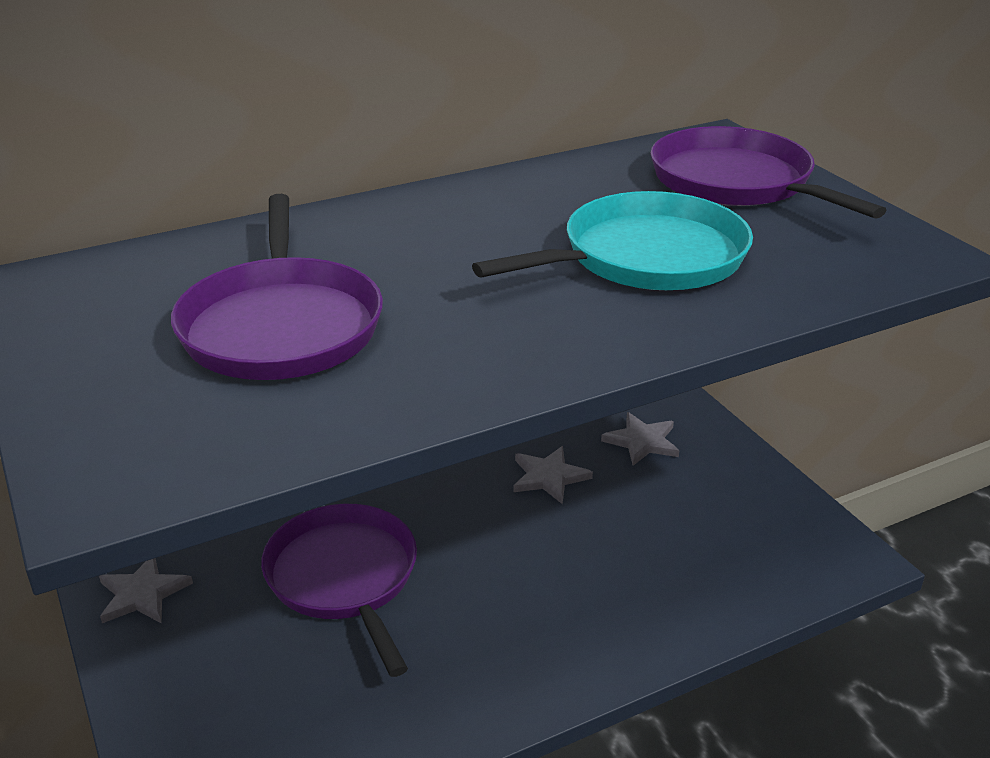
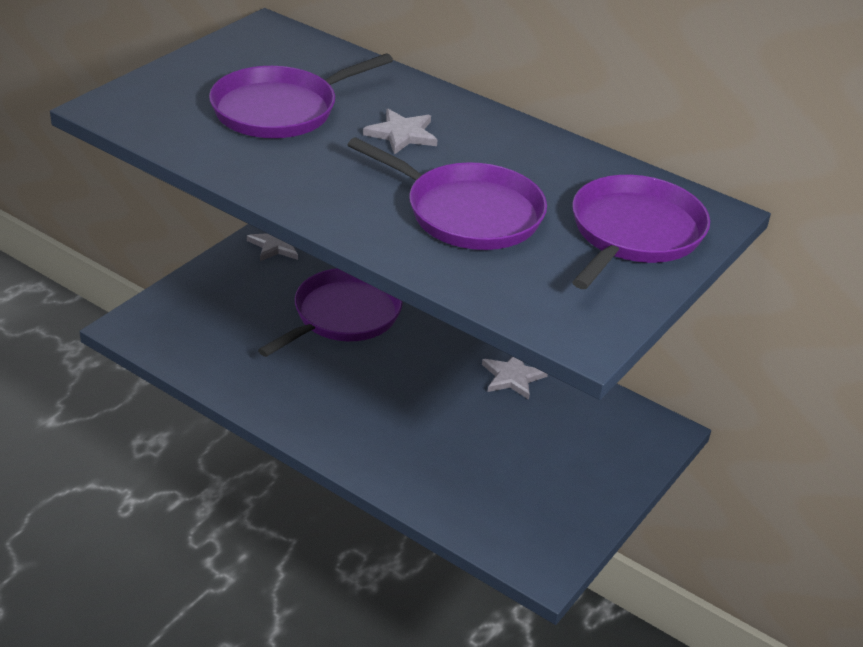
camera: 60 degrees right, 5 degrees up
turquoise pan [472,191,753,290] -> purple pan [348,137,547,250]
grey star [601,412,679,466] -> grey star moved to [363,109,438,155]

